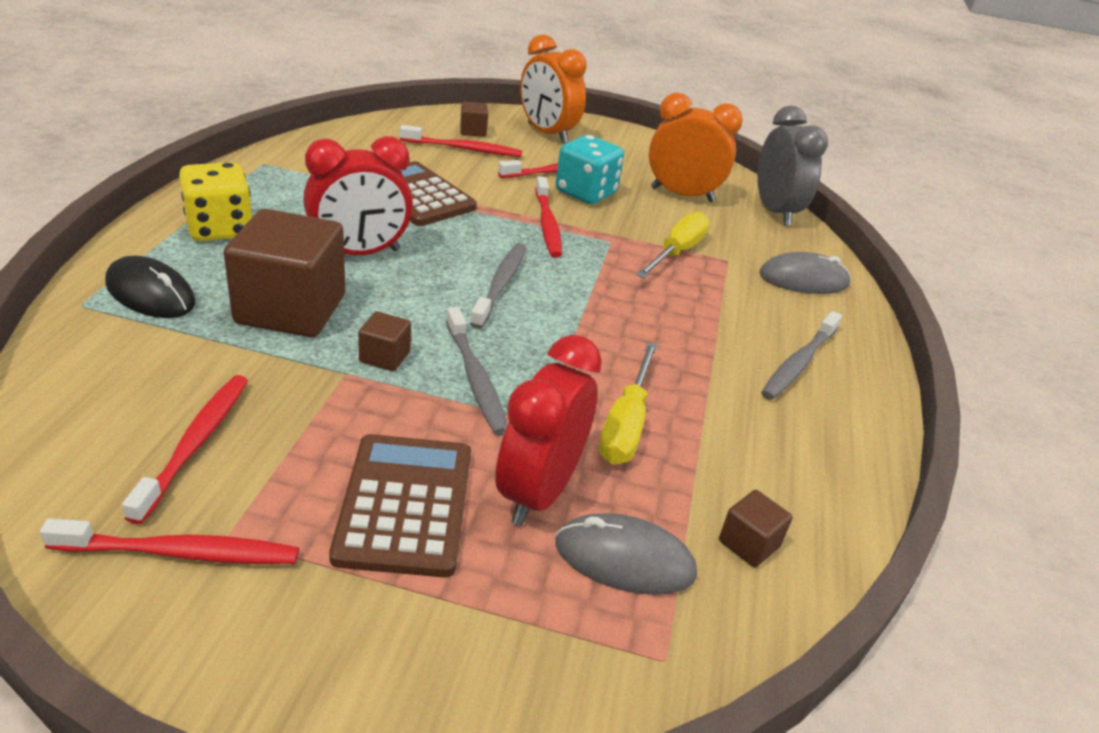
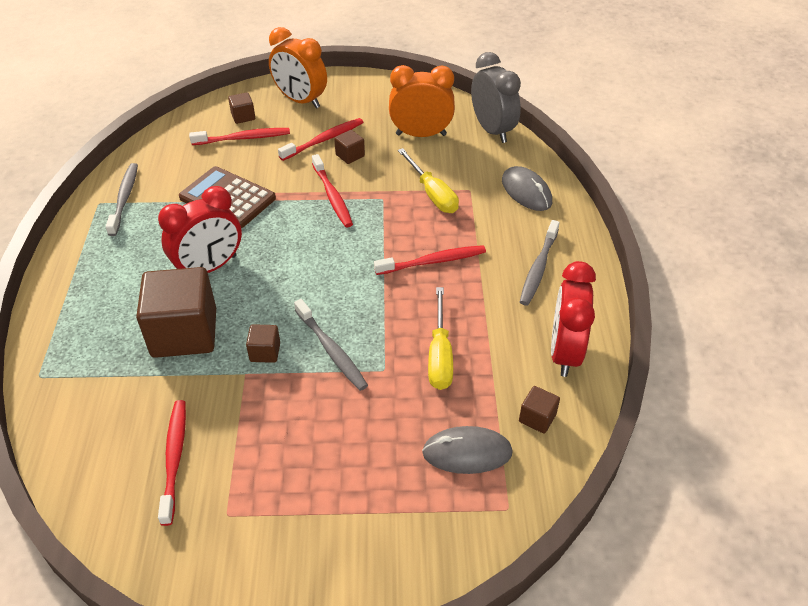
camera: 10 degrees left, 10 degrees up
red toothbrush [40,519,299,564] -> red toothbrush moved to [374,245,486,275]
black mouse [105,256,195,318] -> none
yellow dice [179,162,252,241] -> none
brown calculator [329,434,471,577] -> none
grey toothbrush [470,243,526,329] -> grey toothbrush moved to [105,163,138,236]
red clock [495,335,602,526] -> red clock moved to [551,261,596,377]
turquoise dice [556,135,624,204] -> brown cube [334,130,365,164]
yellow screwdriver [636,212,710,278] -> yellow screwdriver turned 135 degrees clockwise [398,148,459,213]
grey mouse [759,252,851,294] -> grey mouse turned 75 degrees clockwise [502,166,552,211]

